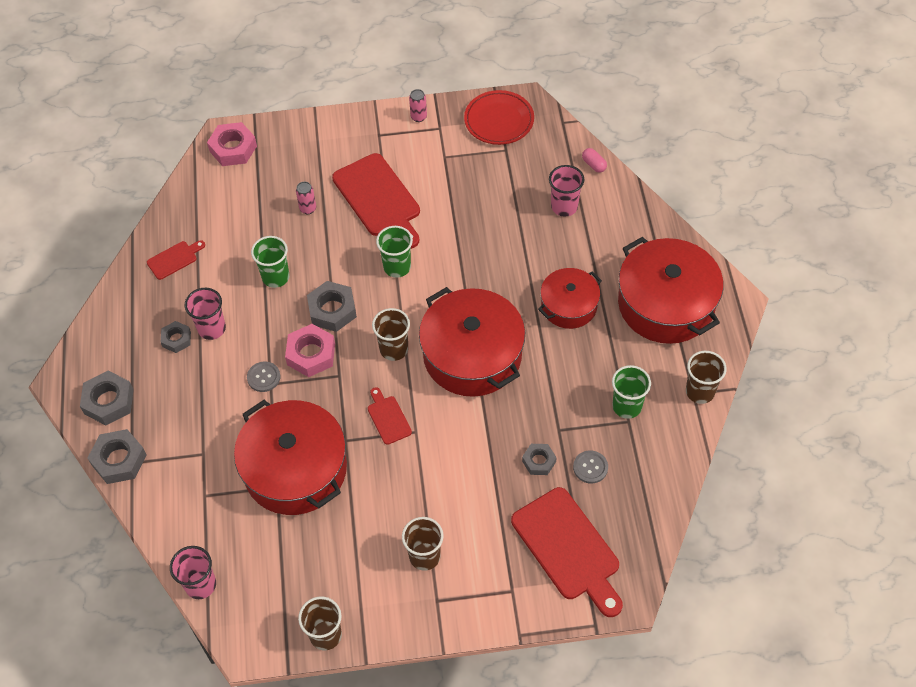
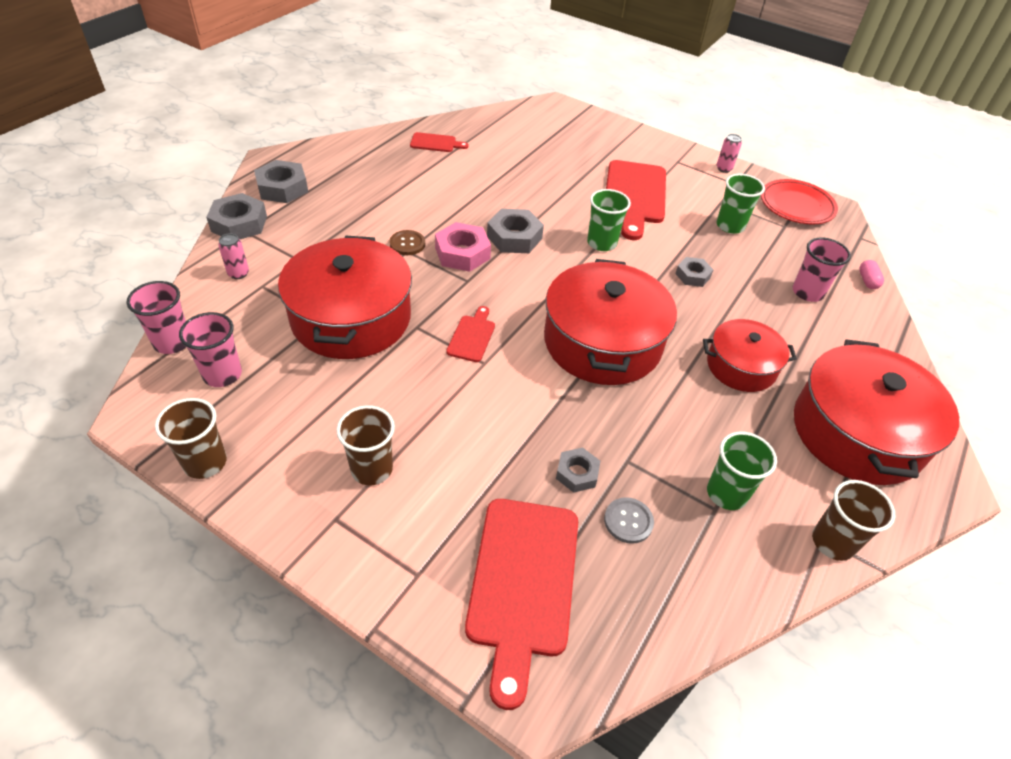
camera: 35 degrees right, 10 degrees down
grey nut [161,321,191,353] -> grey nut moved to [675,257,713,287]
pink cup [185,288,226,340] -> pink cup moved to [179,312,242,387]
pink nut [207,122,257,166] -> none
grey button [247,361,280,392] -> brown button [389,230,425,255]
green cup [251,236,289,288] -> green cup moved to [716,174,765,234]
pink can [296,182,316,214] -> pink can moved to [218,233,249,279]
brown cup [372,308,410,361] -> none

